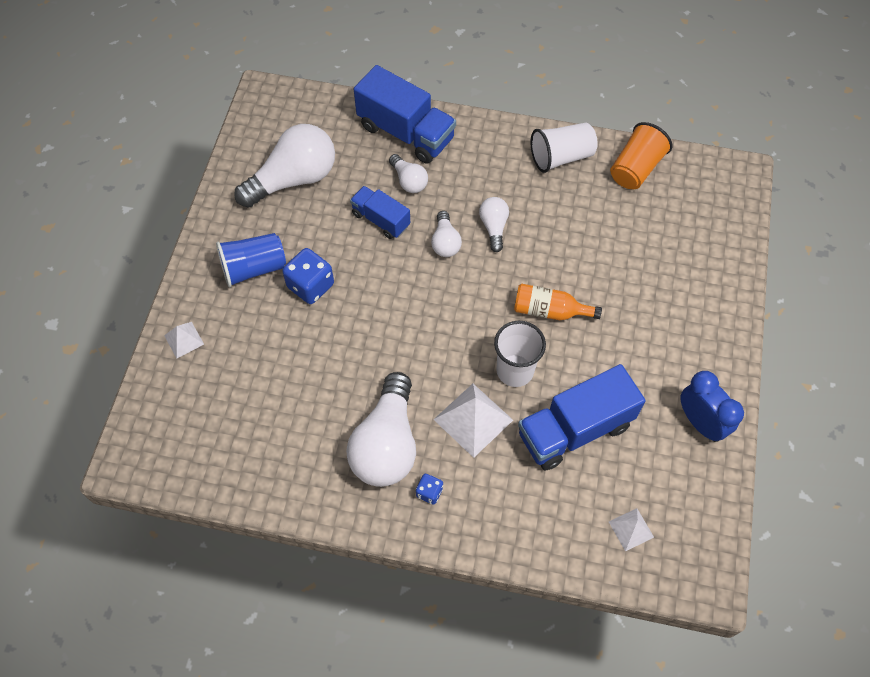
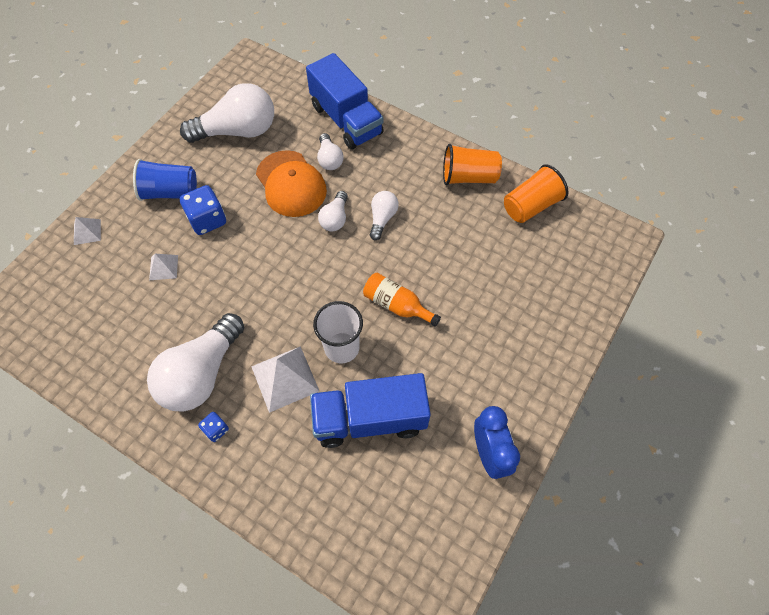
camera: 20 degrees right, 0 degrees up
blue truck [350,186,410,239] -> orange cap [256,150,327,217]
white cup [531,122,598,173] -> orange cup [443,144,502,185]
white pyramid [609,508,654,551] -> white pyramid moved to [149,254,178,280]

